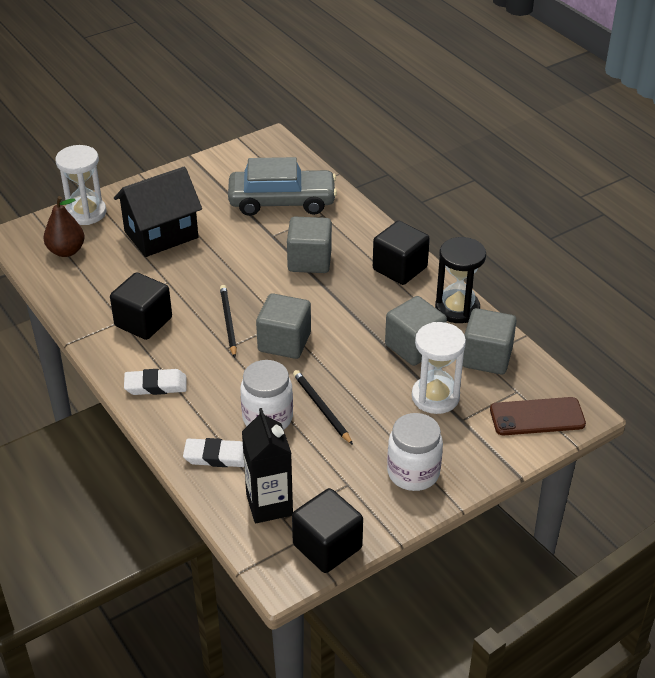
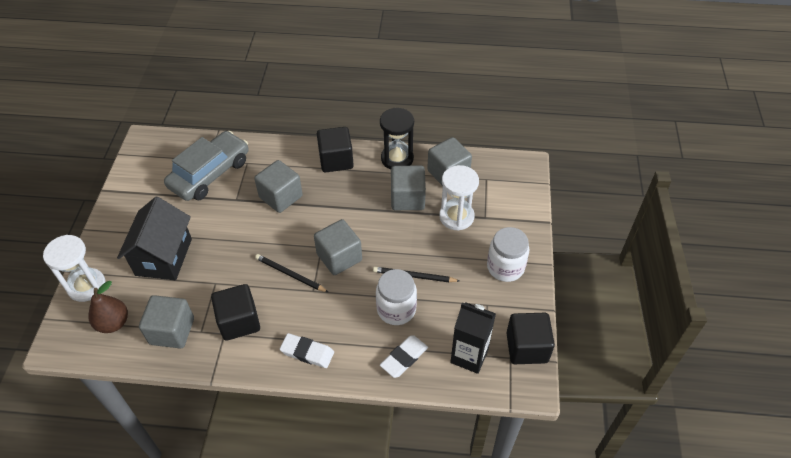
camera: 50 degrees left, 10 degrees up
white eraser [124,369,186,395] -> white eraser turned 75 degrees clockwise [280,333,334,368]
brown phone [490,397,586,435] -> none
none -> grey cube [139,295,194,349]

